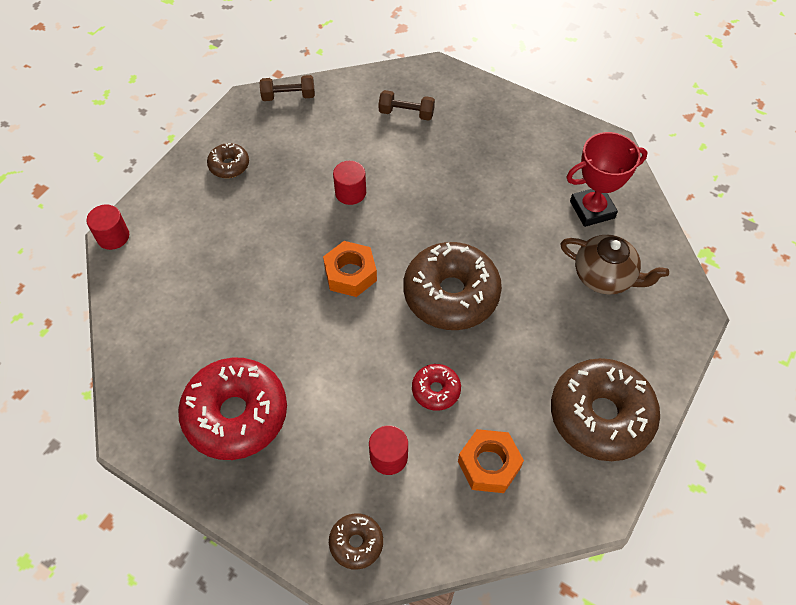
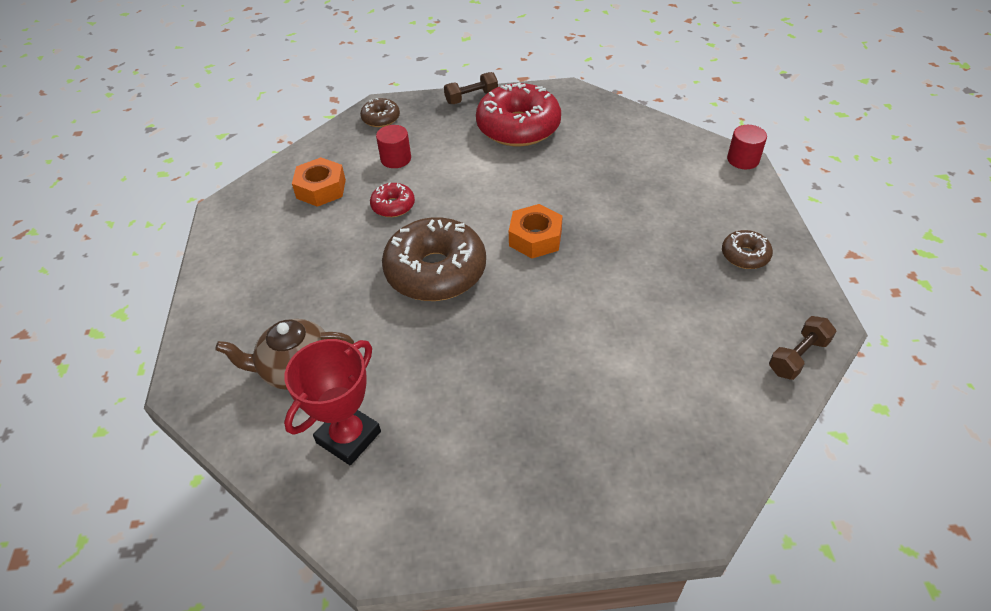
camera: 145 degrees right, 10 degrees down
red cylinder [333,161,366,205] -> none
brown dumbbell [379,90,435,120] -> brown dumbbell moved to [444,72,498,104]
brown donut [551,358,660,461] -> none

